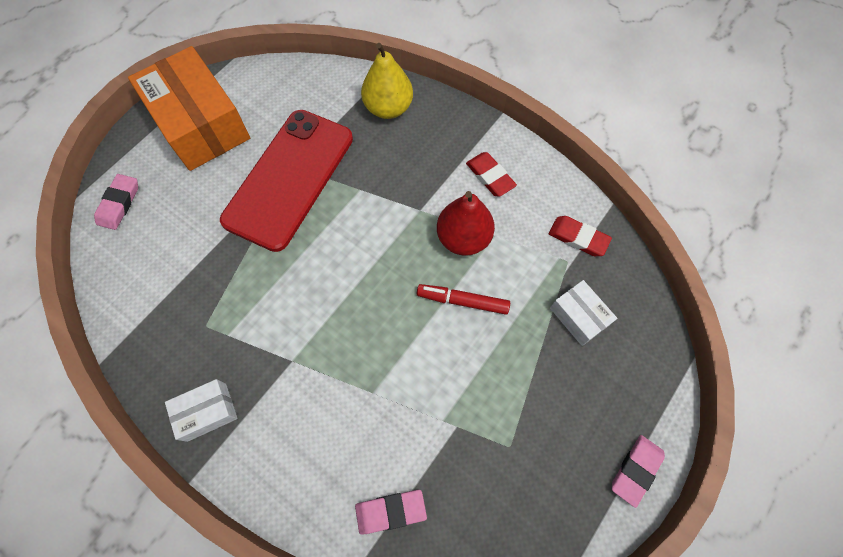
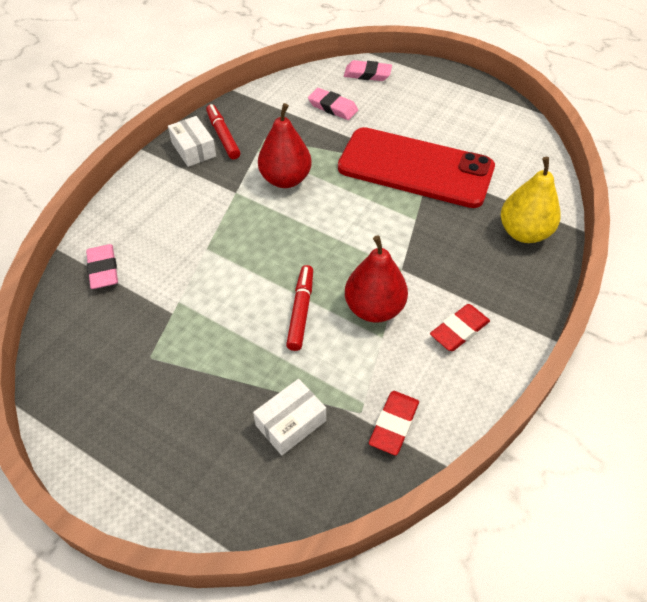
camera: 85 degrees right, 15 degrees down
orange box [128,46,250,171] -> none
pink eraser [612,435,665,508] -> pink eraser moved to [308,88,358,120]
none -> red marker [206,104,240,159]
none -> red pear [258,103,312,188]

